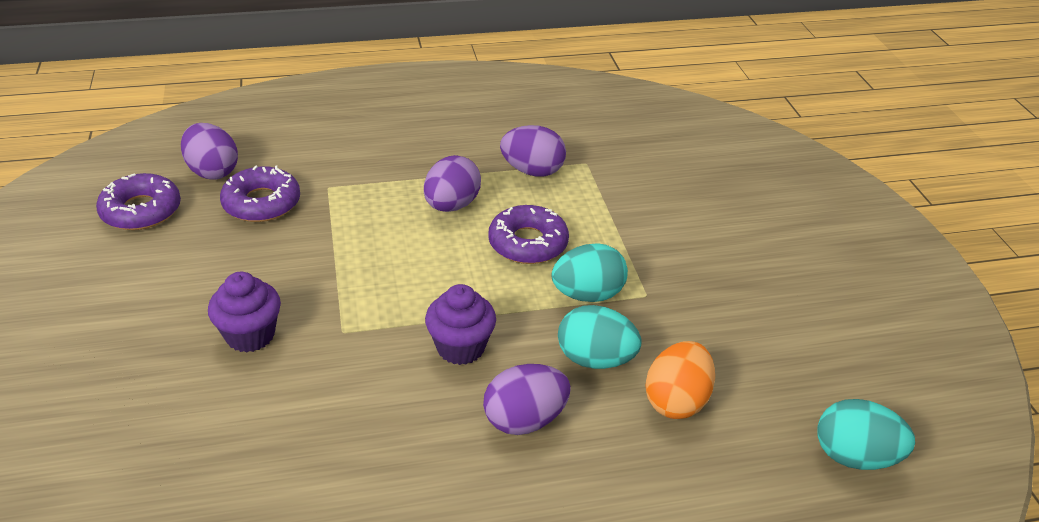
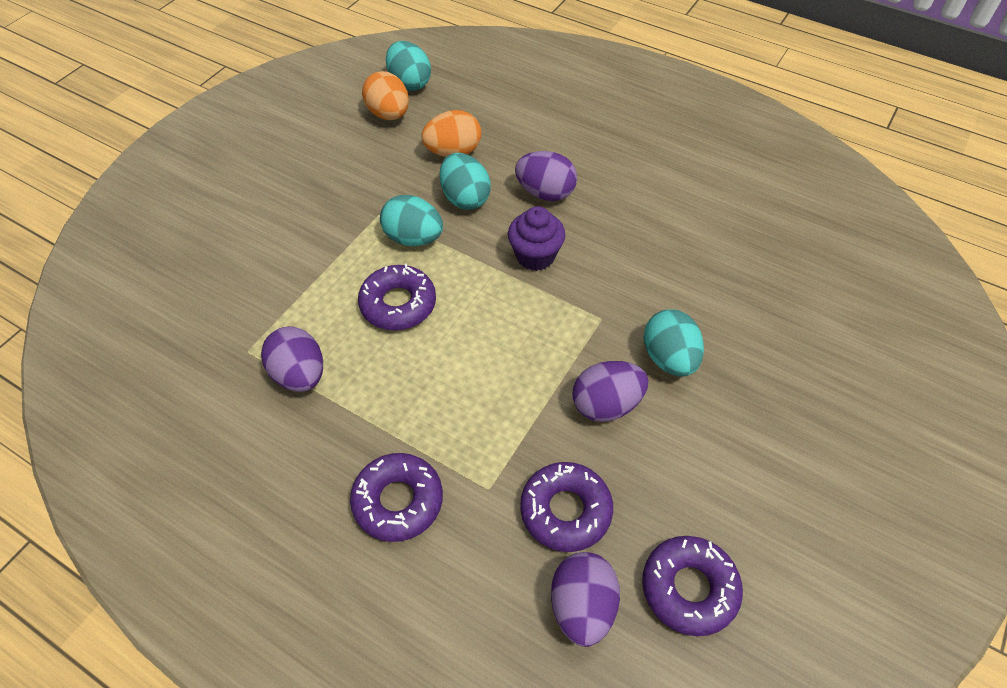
camera: 135 degrees left, 15 degrees up
purple cupcake [208,272,281,352] -> turquoise egg [644,309,704,377]
purple egg [424,155,481,212] -> purple egg moved to [572,361,649,422]
none -> purple donut [350,453,443,542]
none -> orange egg [362,71,409,120]

